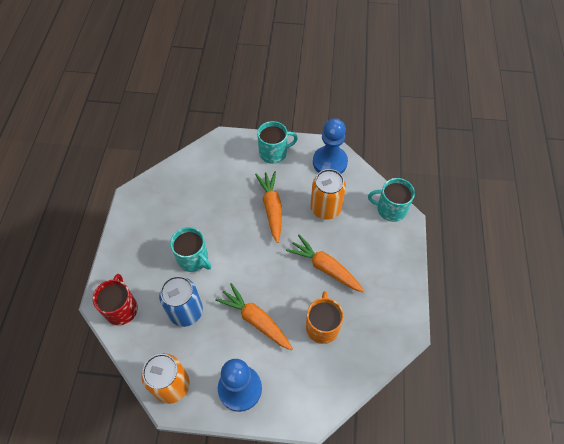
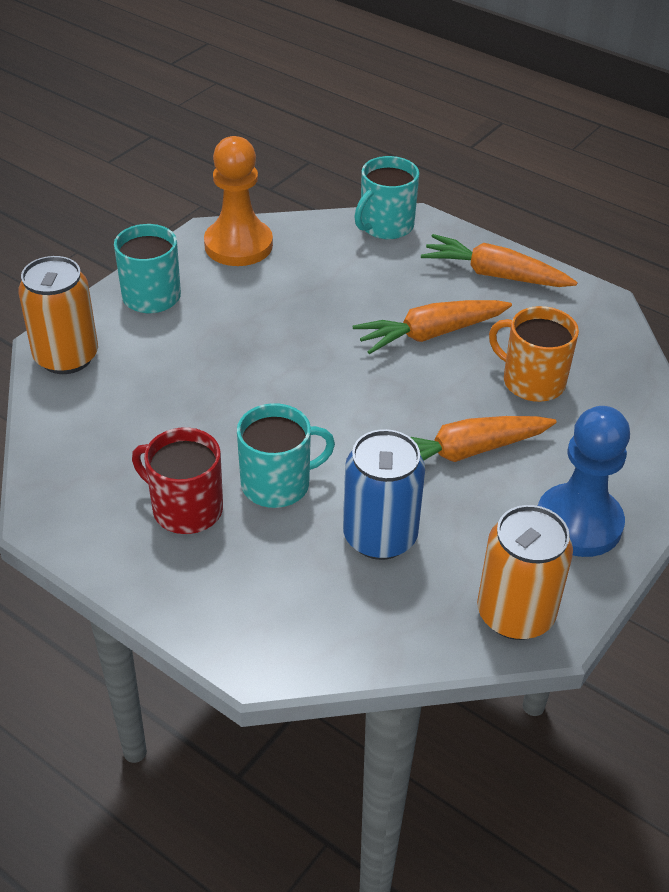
camera: 60 degrees left, 15 degrees down
red mug [93,274,138,325] -> red mug moved to [132,428,223,534]
orange carrot [255,171,282,243] -> orange carrot moved to [421,234,578,287]
orange can [310,169,346,220] -> orange can moved to [18,256,98,374]
blue pawn [313,118,348,174] -> orange pawn [204,136,273,266]

